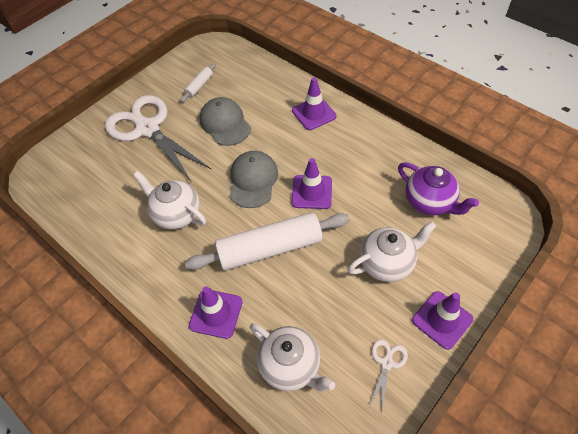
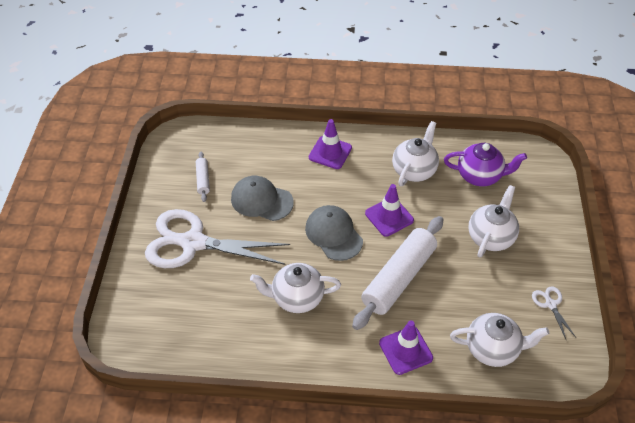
camera: 40 degrees left, 5 degrees down
purple traffic cone [412,291,473,350] -> none
none -> white teapot [392,121,439,186]

